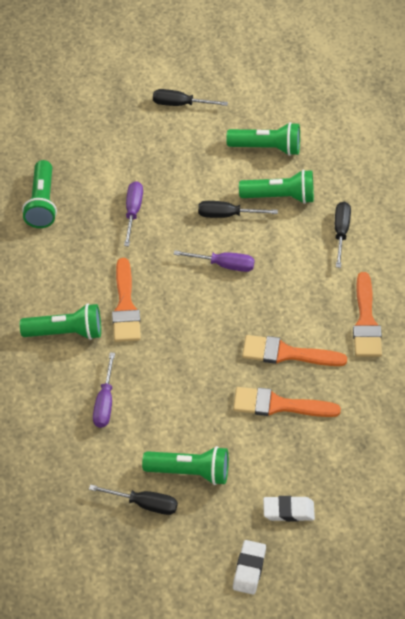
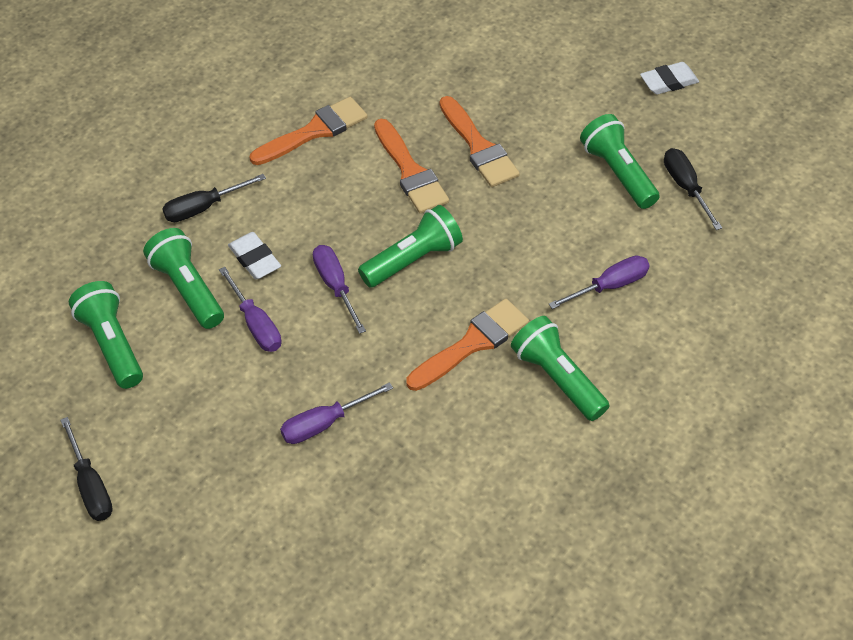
camera: 125 degrees left, 0 degrees up
green flashlight [22,160,57,228] -> green flashlight moved to [358,205,463,288]
black screwdriver [198,201,278,218] -> purple screwdriver [219,267,281,352]
white eraser [263,496,315,522] -> white eraser moved to [228,232,281,279]

